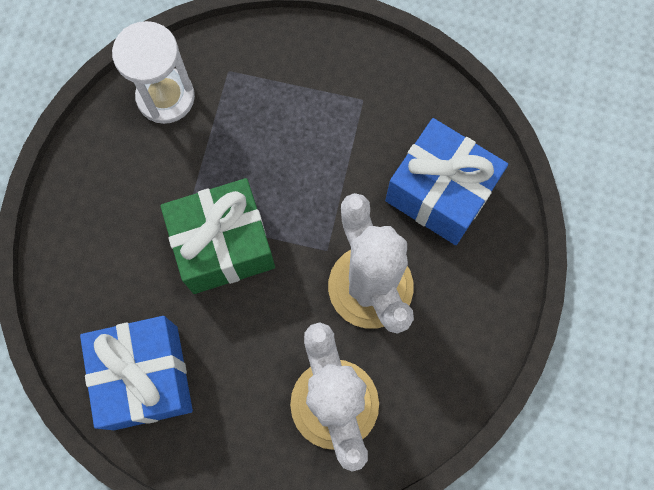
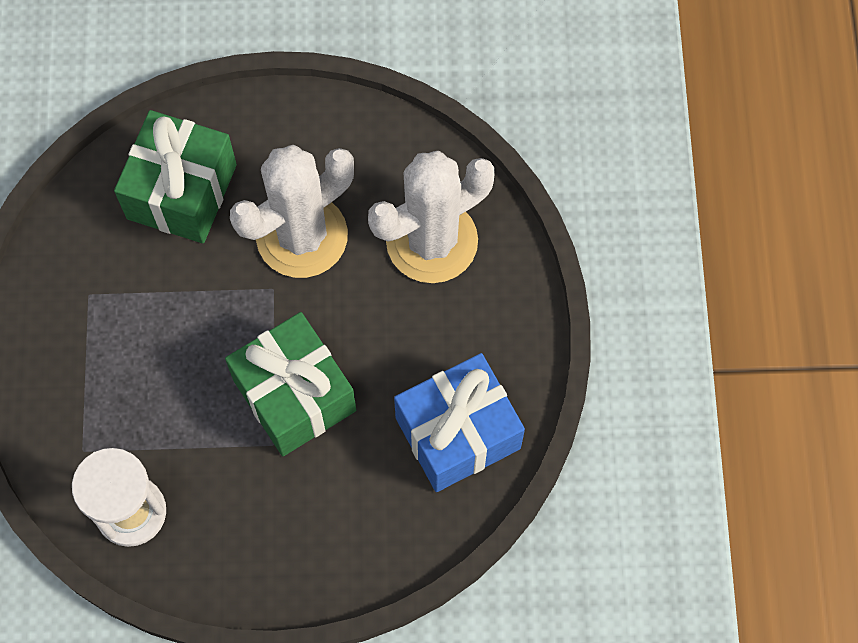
camera: 105 degrees left, 5 degrees down
blue gift [385,118,508,245] -> green gift [114,110,237,243]

